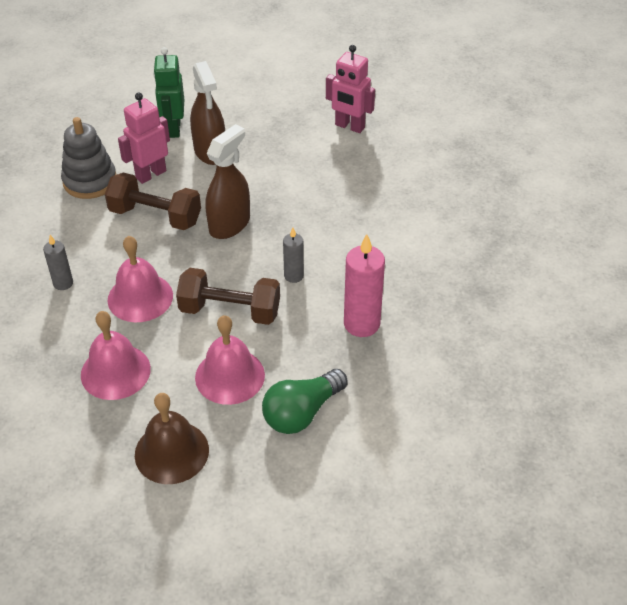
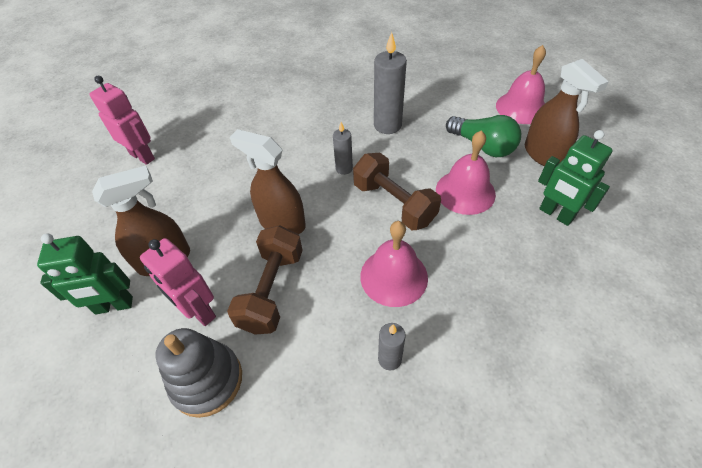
camera: 95 degrees left, 5 degrees up
pink bell [81,311,151,400] -> pink bell moved to [496,45,546,124]
brown bell [135,393,209,484] -> green robot [538,130,613,226]
brown dumbbell [176,268,280,325] -> brown dumbbell turned 45 degrees counterclockwise [353,153,441,230]
pink robot [326,45,375,133] -> pink robot turned 75 degrees counterclockwise [89,76,155,165]
pink candle [344,234,385,337] -> grey candle [374,32,407,134]
none -> brown spray bottle [525,59,609,166]

